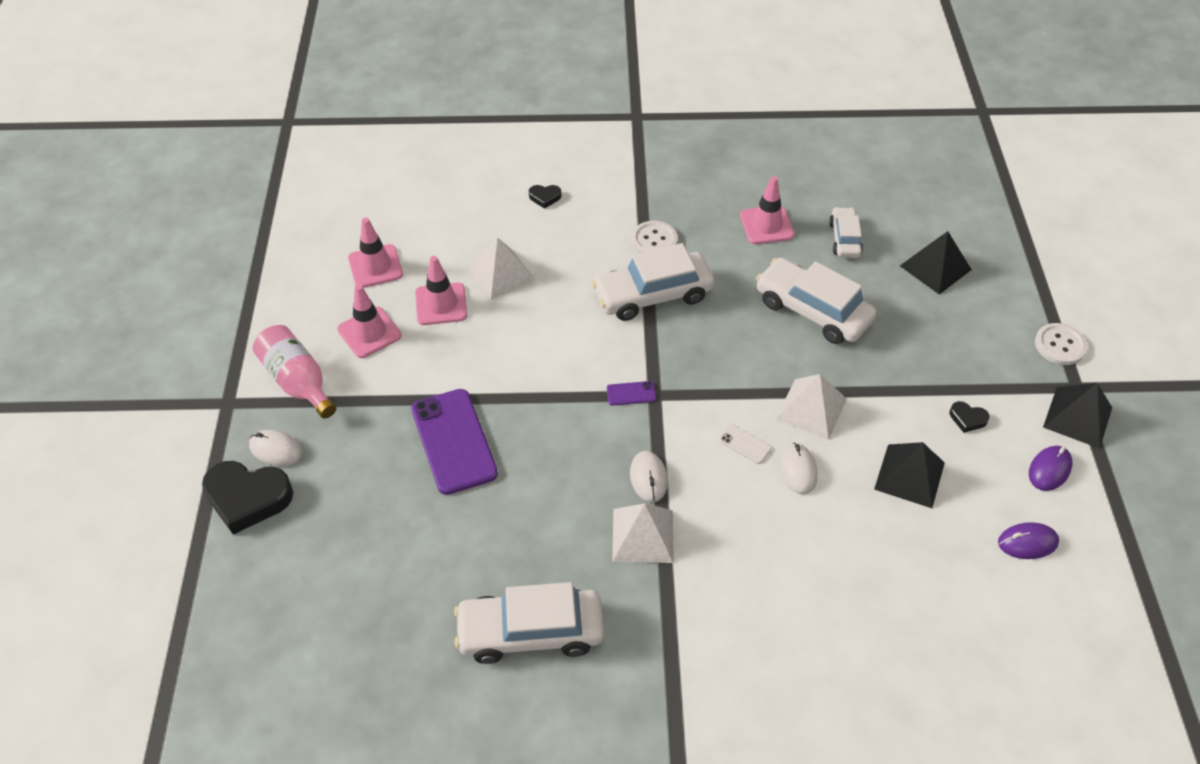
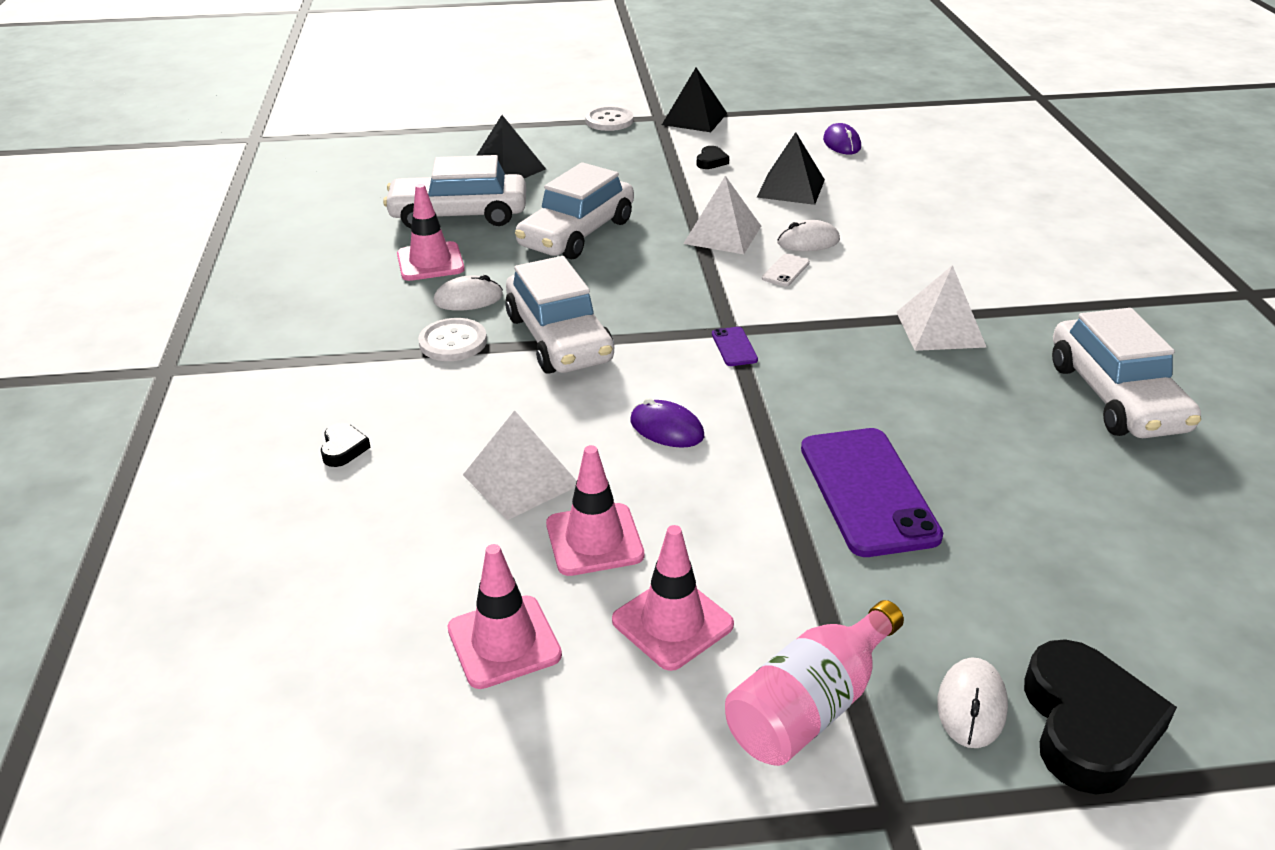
camera: 95 degrees left, 15 degrees down
purple phone [411,389,498,495] -> purple phone turned 75 degrees counterclockwise [801,428,943,557]
white mouse [630,451,668,502] -> white mouse moved to [434,275,503,311]
white car [829,207,863,258] -> white car [383,155,526,228], size x1.78
purple mouse [1029,446,1072,491] -> purple mouse moved to [630,398,704,448]

